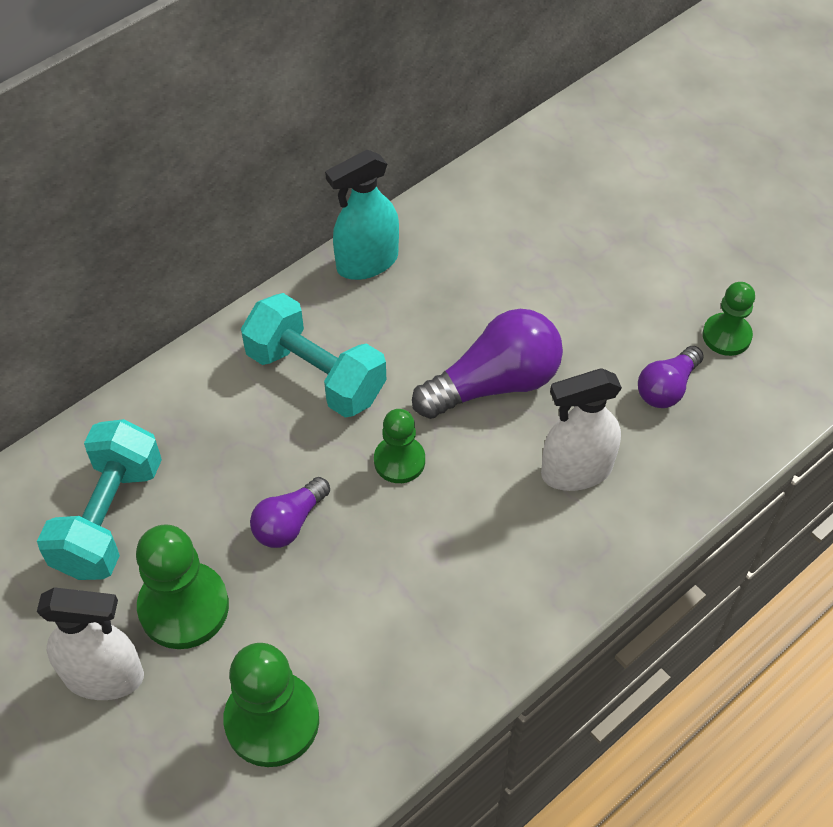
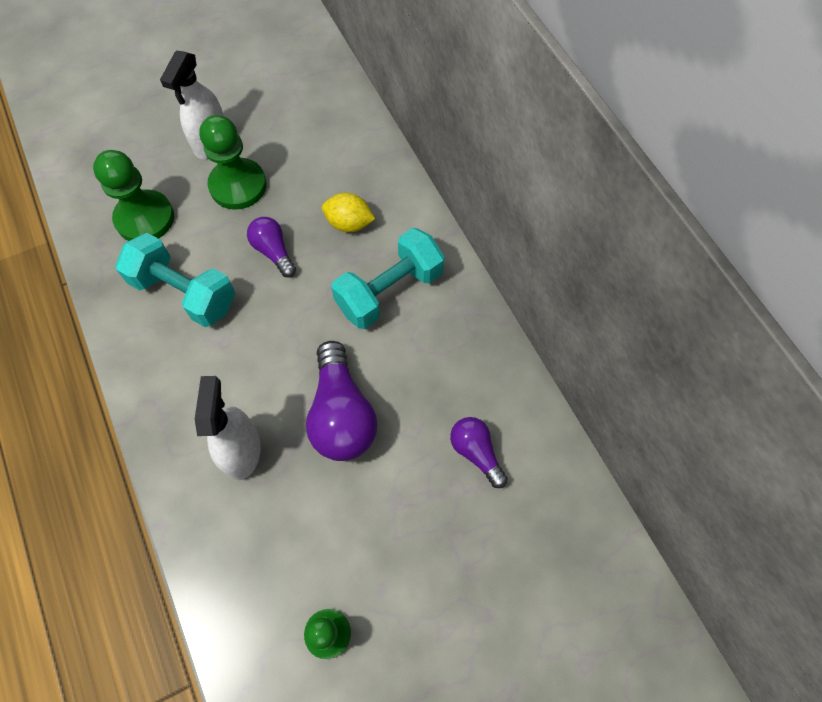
camera: 105 degrees right, 10 degrees up
turquoise dumbbell [37,419,162,580] -> turquoise dumbbell moved to [115,233,235,327]
turquoise spray bottle [325,150,399,280] -> none
green pawn [374,409,425,483] -> none
purple light bulb [638,346,704,408] -> purple light bulb moved to [450,417,508,488]
none -> yellow lemon [322,193,375,232]

